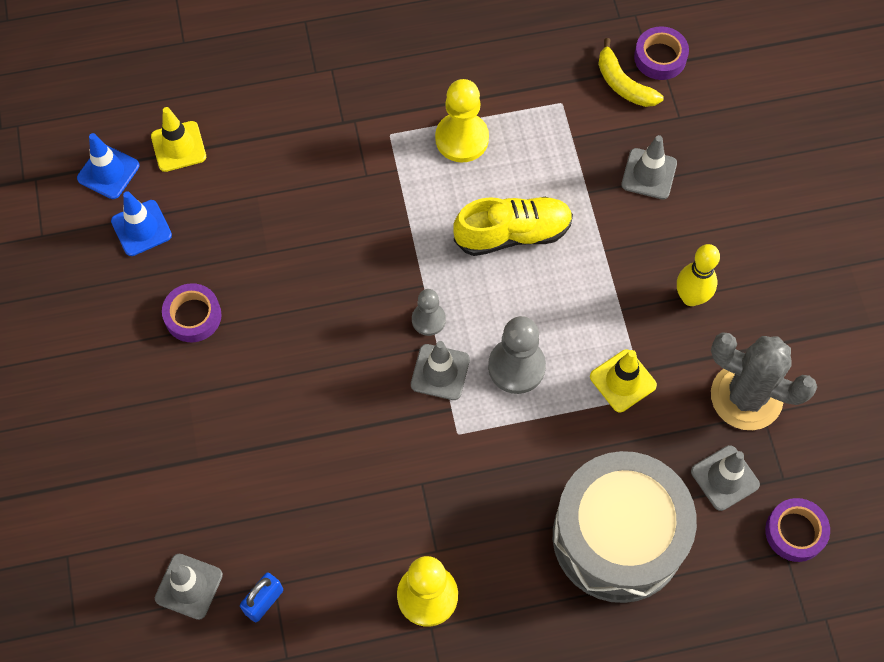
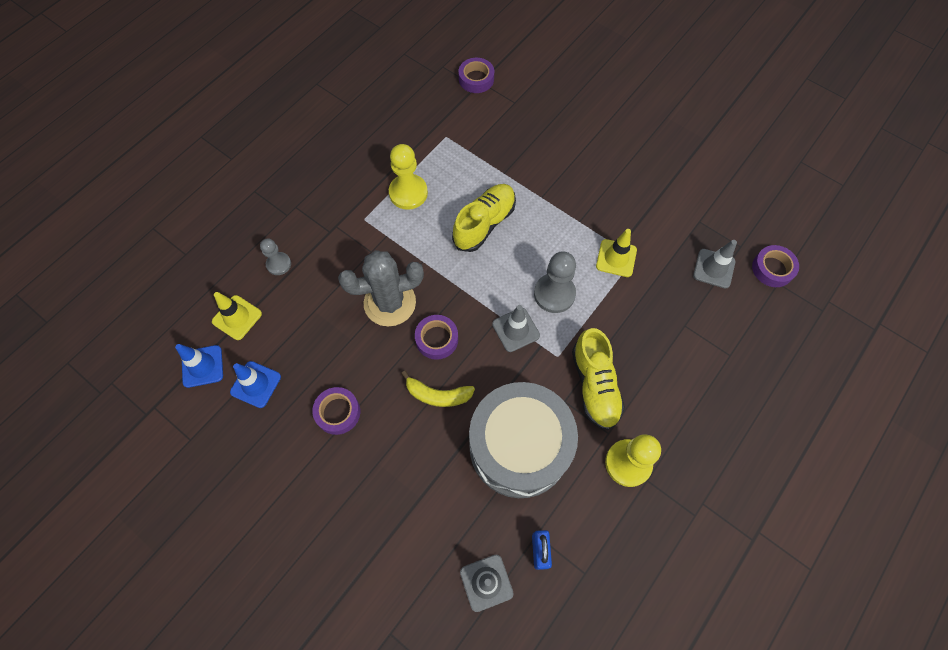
camera: 40 degrees left, 0 degrees up
grey pawn [412,289,446,336] -> grey pawn moved to [260,238,291,275]
grey drum [553,451,697,603] -> grey drum moved to [469,382,578,498]
yellow banana [598,38,664,107] -> yellow banana moved to [401,371,475,407]
grey traffic cone [621,135,677,199] -> none
yellow bowling pin [677,244,720,306] -> none
grey cactus [711,332,817,430] -> grey cactus moved to [338,250,424,326]
none -> purple tape [415,315,458,360]
none -> yellow shoe [572,328,625,430]

